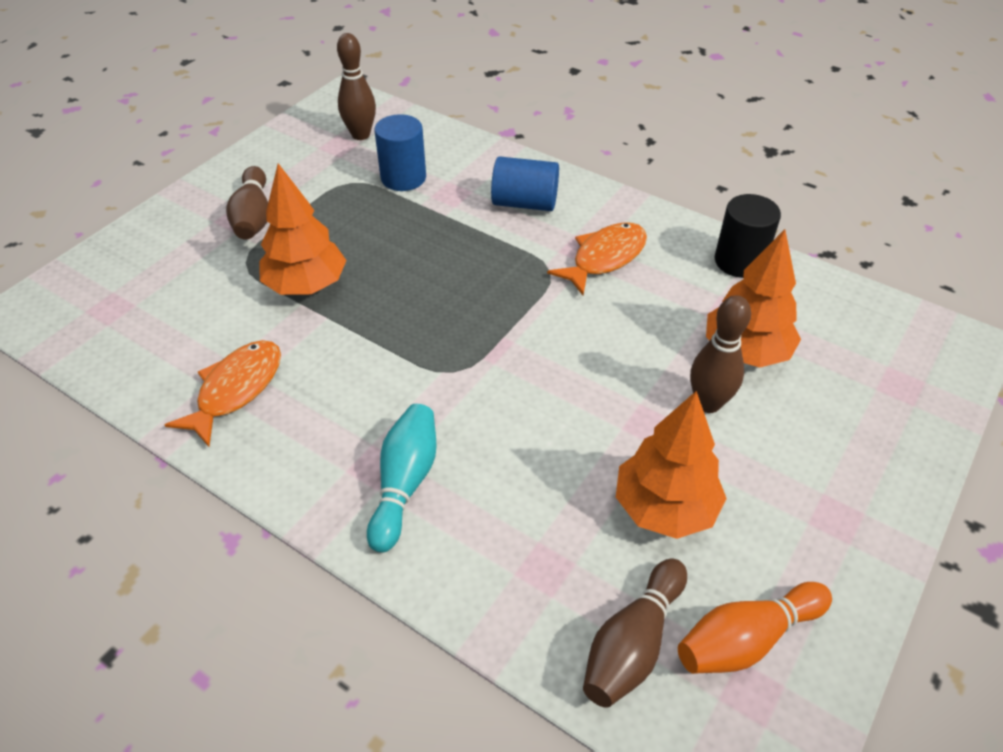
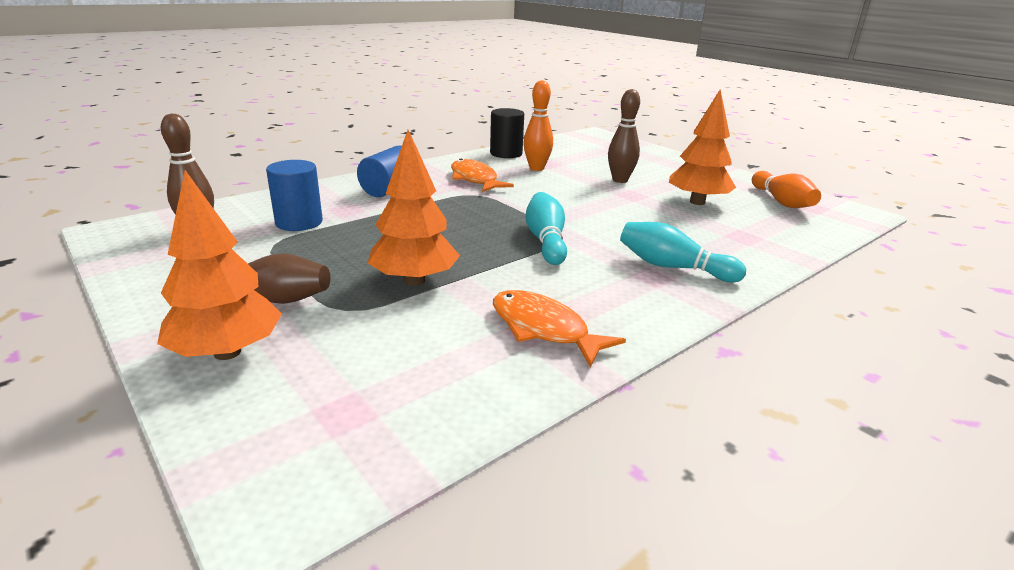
camera: 75 degrees left, 20 degrees down
brown bowling pin [583,558,687,708] -> none
orange tree [706,229,801,367] -> orange tree moved to [157,170,282,360]
none -> orange bowling pin [523,80,553,171]
none -> turquoise bowling pin [526,192,567,265]

